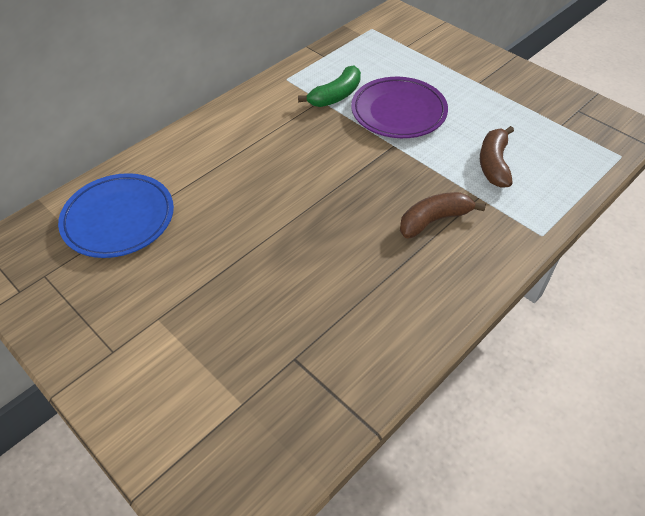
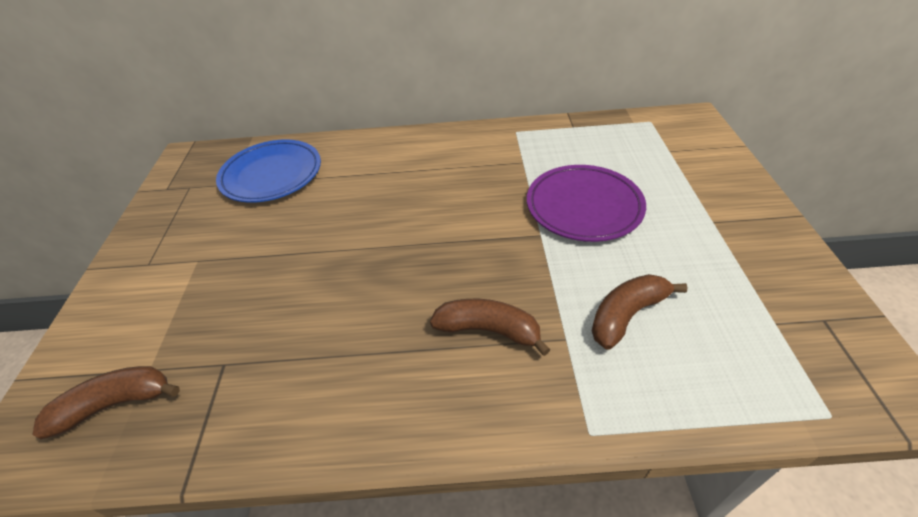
camera: 45 degrees right, 5 degrees down
green banana [298,65,361,107] -> none
none -> brown banana [32,366,180,440]

